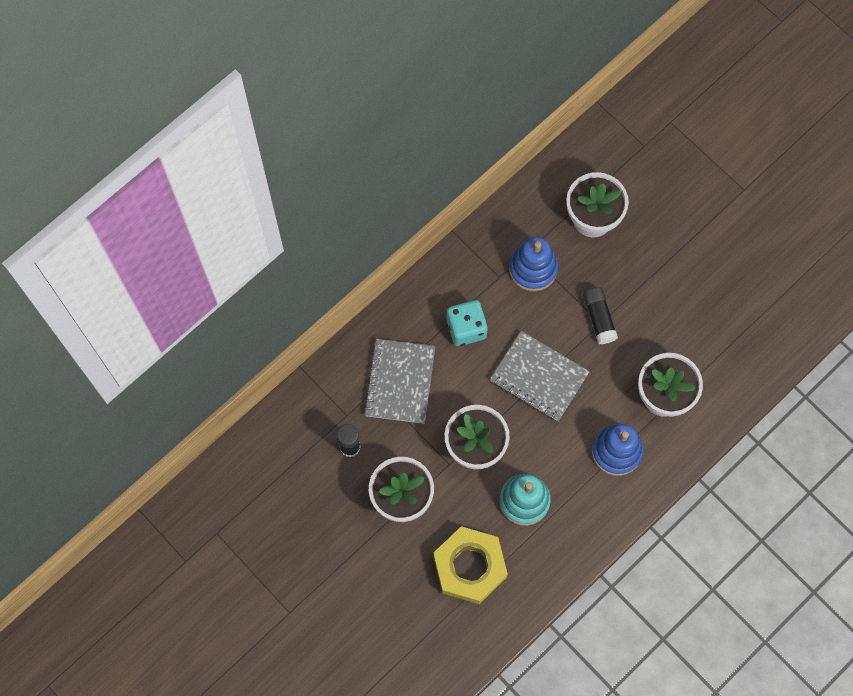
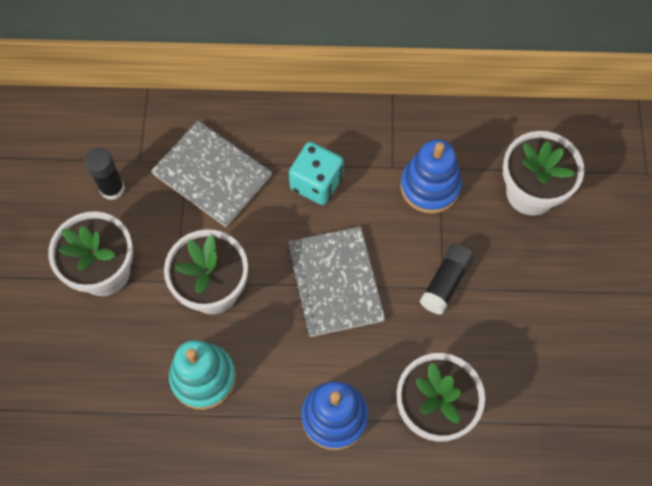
camera: 45 degrees right, 5 degrees down
grey notebook [364,339,435,424] -> grey notebook turned 75 degrees clockwise [151,121,272,227]
yellow nut [433,526,508,604] -> none

